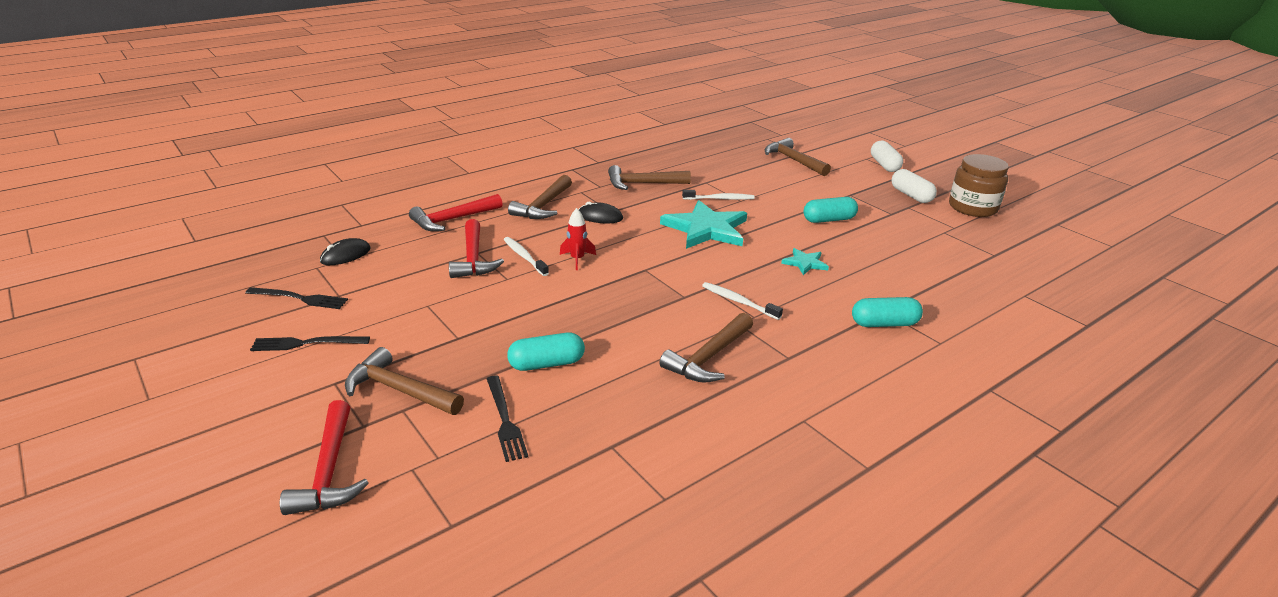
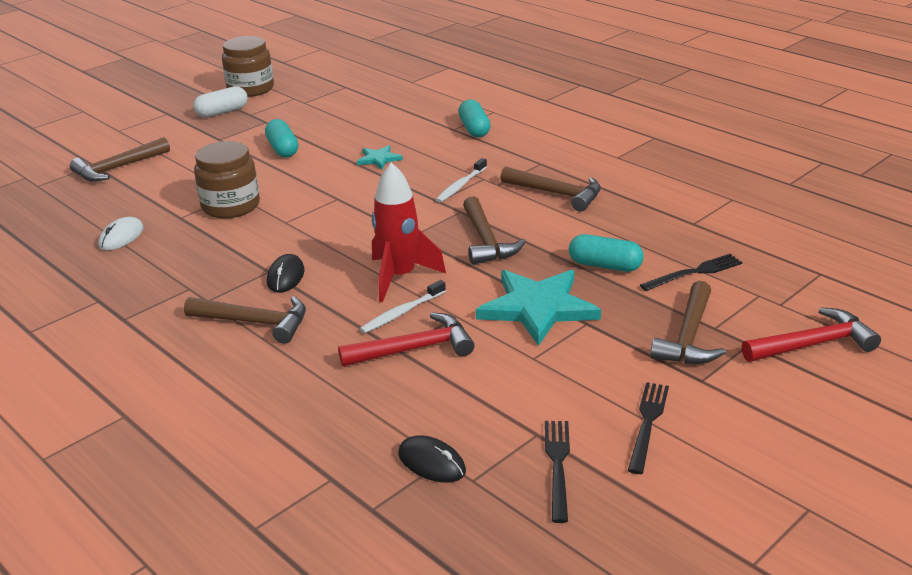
camera: 95 degrees left, 0 degrees up
black fork [250,336,370,351] -> black fork turned 150 degrees counterclockwise [628,382,669,474]
red hammer [409,194,503,231] -> none
turquoise capsule [507,332,585,371] -> turquoise capsule turned 45 degrees counterclockwise [569,234,644,272]
red rocket [560,208,596,270] -> red rocket [372,162,446,302], size x1.85
brown hammer [608,165,691,190] -> brown hammer moved to [463,196,526,265]
turquoise star [660,200,747,249] -> turquoise star moved to [476,270,601,346]
white toothbrush [682,190,755,200] -> brown jar [194,141,260,219]
white capsule [871,140,903,172] -> none
none -> white mouse [98,217,143,251]

